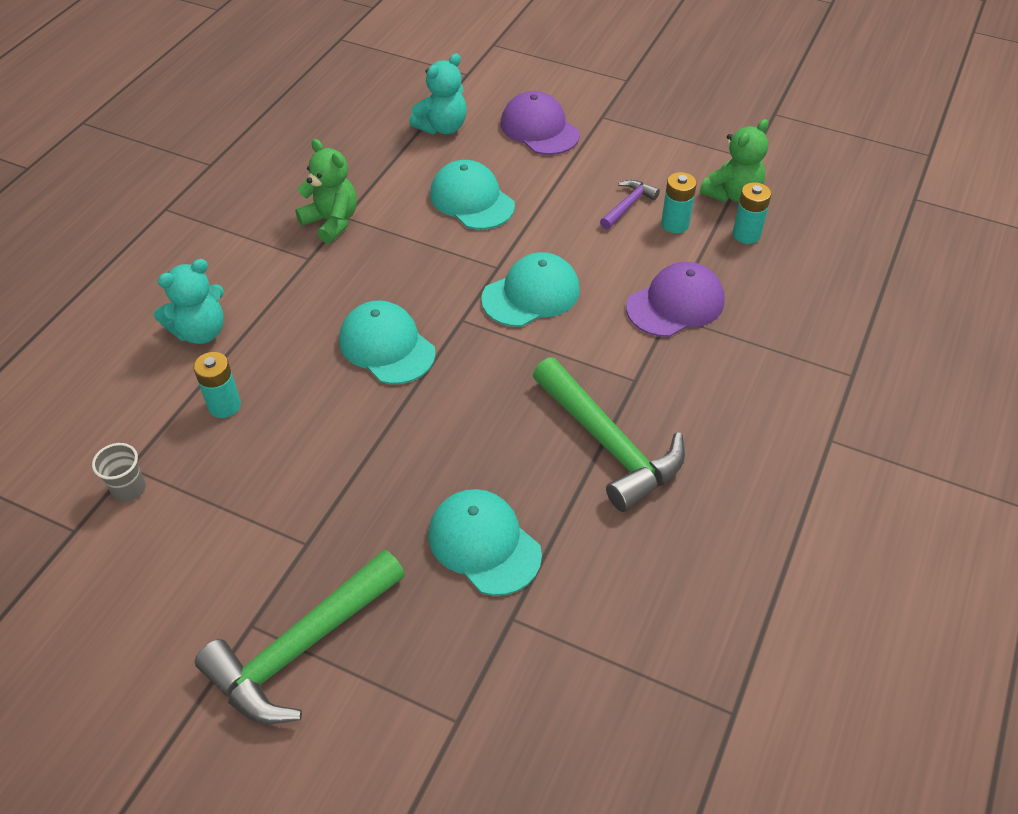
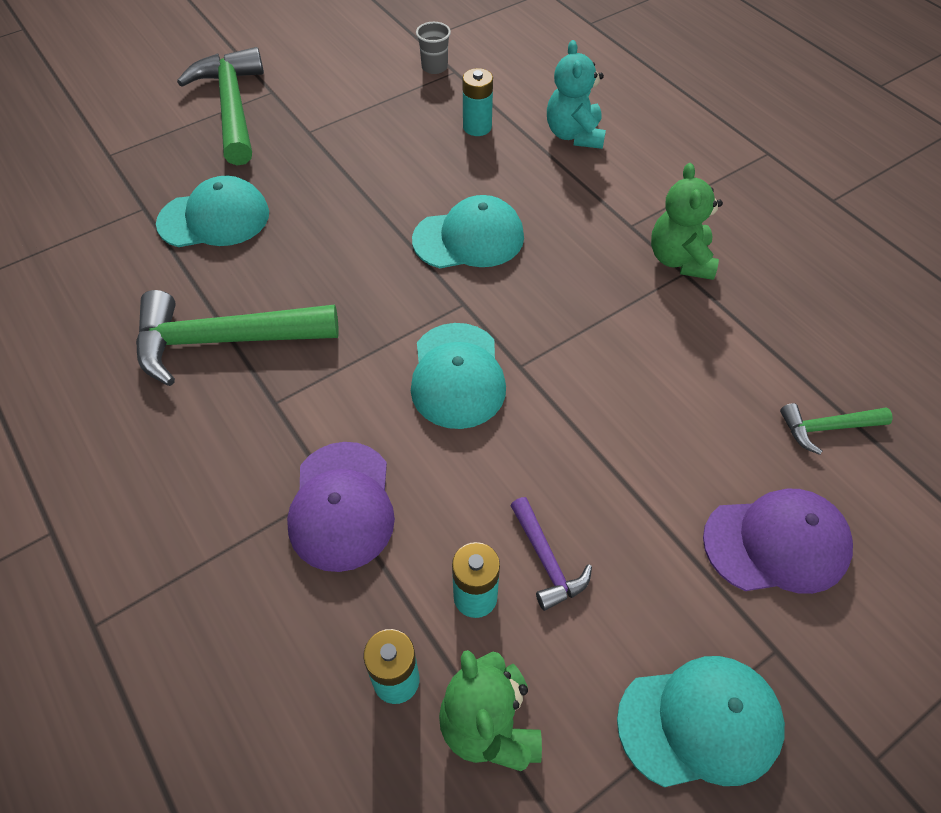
camera: 120 degrees right, 5 degrees up
green teddy bear [295,139,357,244] -> green teddy bear turned 105 degrees clockwise [651,163,723,280]
turquoise teddy bear [409,53,467,134] -> green hammer [780,403,893,455]
turquoise cap [430,160,515,230] -> turquoise cap moved to [617,656,785,787]

